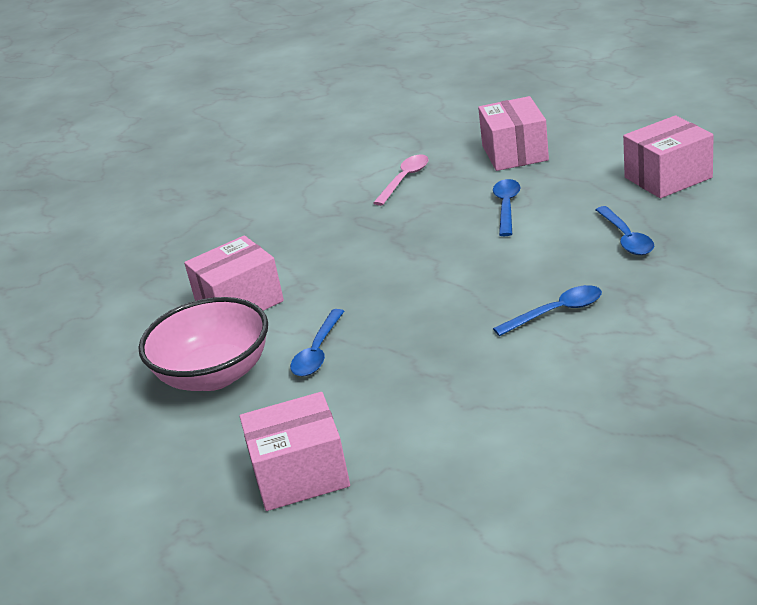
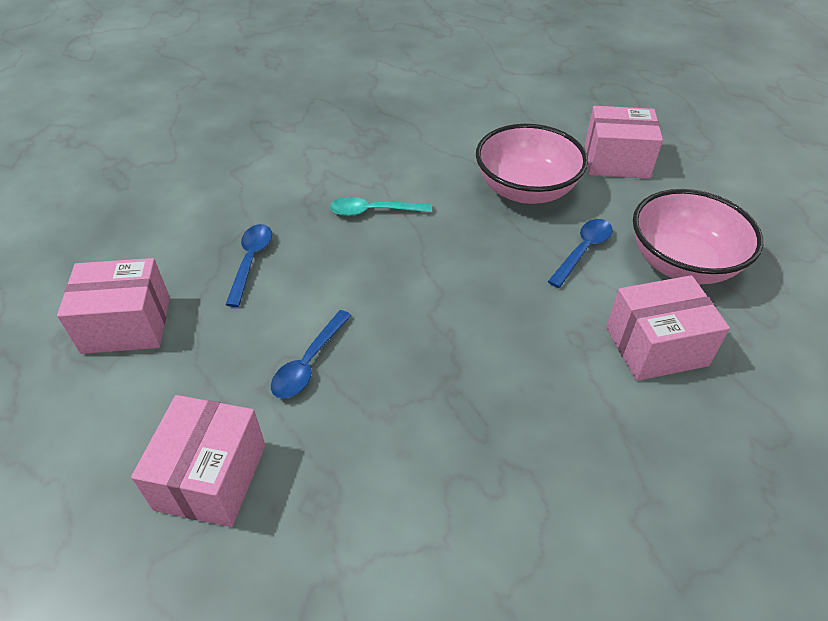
camera: 165 degrees left, 15 degrees up
pink spoon [373,155,429,206] -> none
blue spoon [493,285,602,336] -> turquoise spoon [329,197,432,216]
none -> pink bowl [476,124,588,204]

